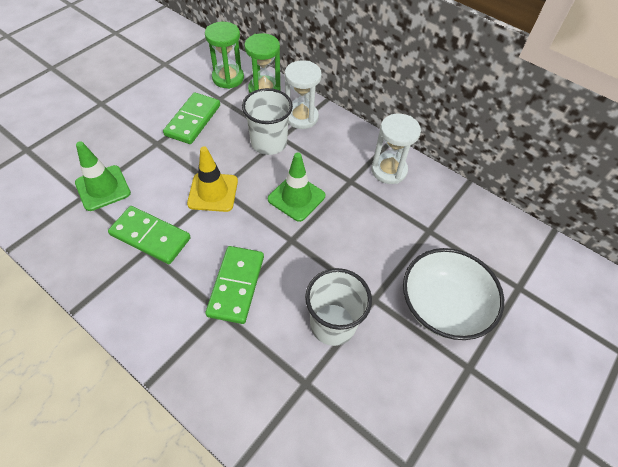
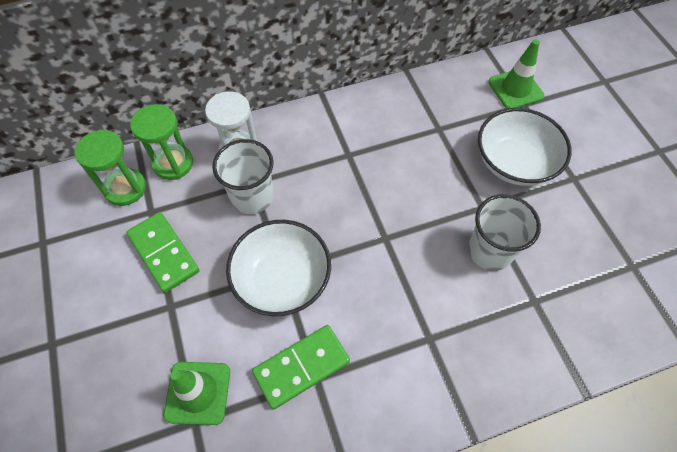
camera: 55 degrees left, 5 degrees up
yellow traffic cone [187,147,238,212] -> white bowl [226,220,331,316]
green domino [205,246,264,324] -> none
green traffic cone [268,152,325,222] -> green traffic cone moved to [488,40,545,109]
white hourglass [371,114,421,184] -> none

